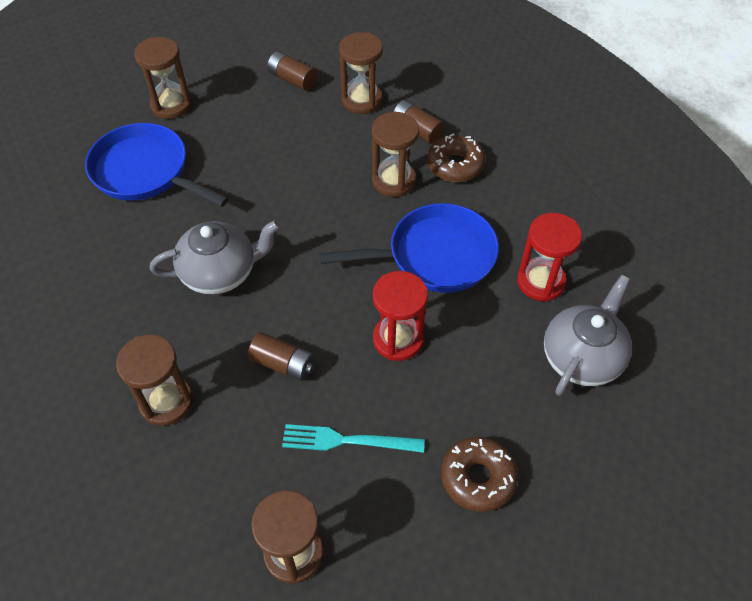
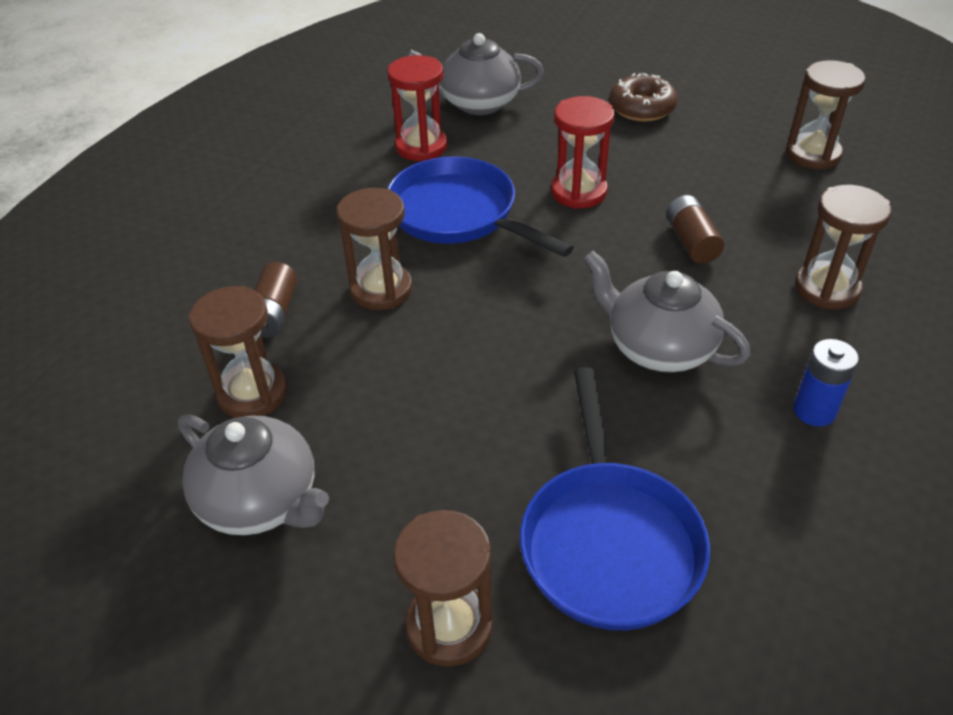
camera: 125 degrees left, 10 degrees down
brown battery [267,51,317,91] -> grey teapot [178,414,329,535]
turquoise fork [282,424,425,453] -> none
brown donut [427,133,486,182] -> none
none -> blue battery [793,339,859,427]

